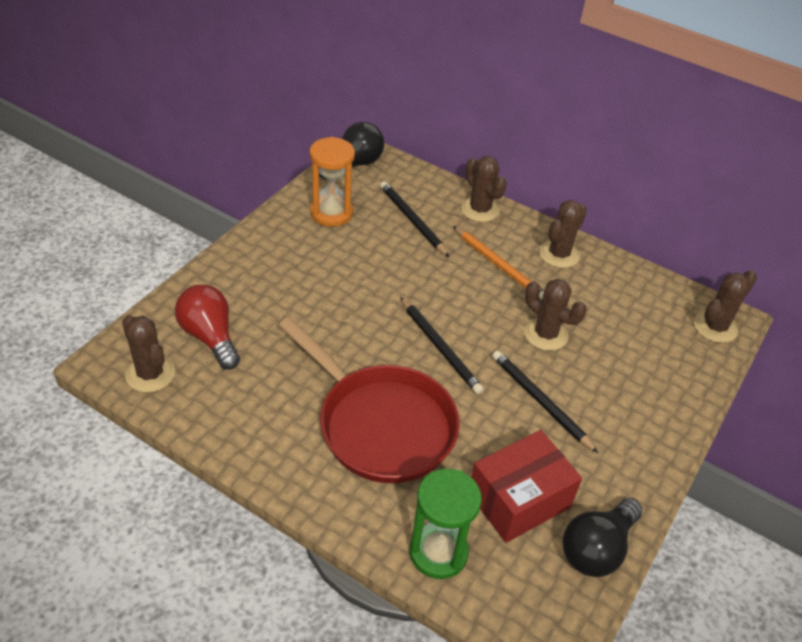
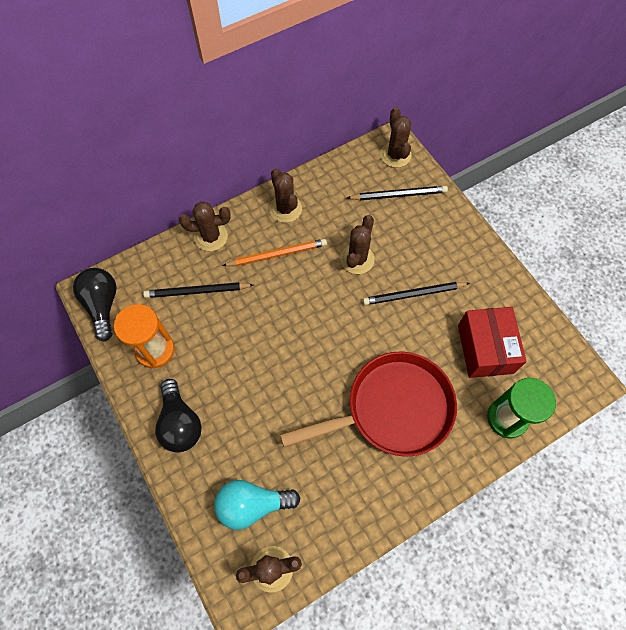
camera: 60 degrees left, 20 degrees up
red light bulb [175,285,240,370] -> turquoise light bulb [214,480,300,530]
black pencil [400,297,484,394] -> black pencil moved to [347,186,448,200]
brown cactus [524,279,587,351] -> brown cactus turned 45 degrees counterclockwise [340,215,375,274]
black light bulb [563,498,643,577] -> black light bulb moved to [155,379,202,453]

